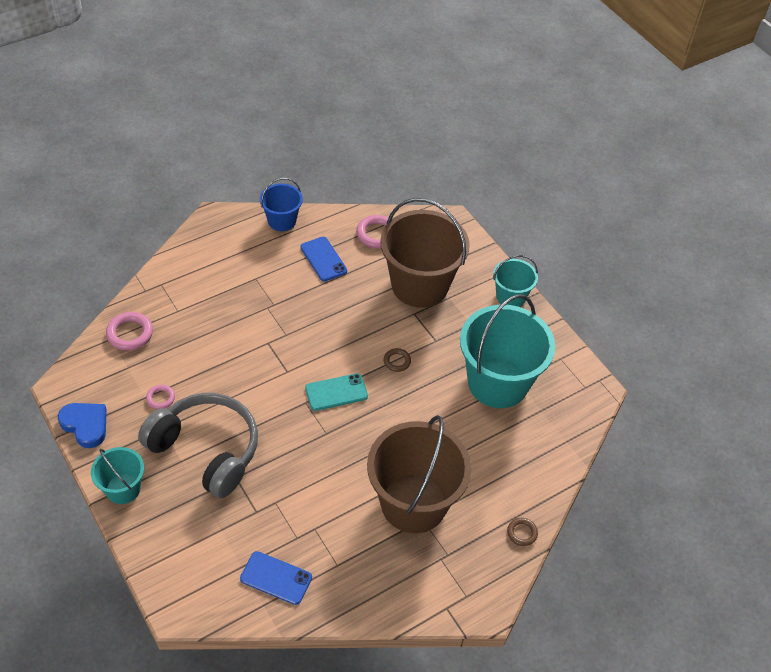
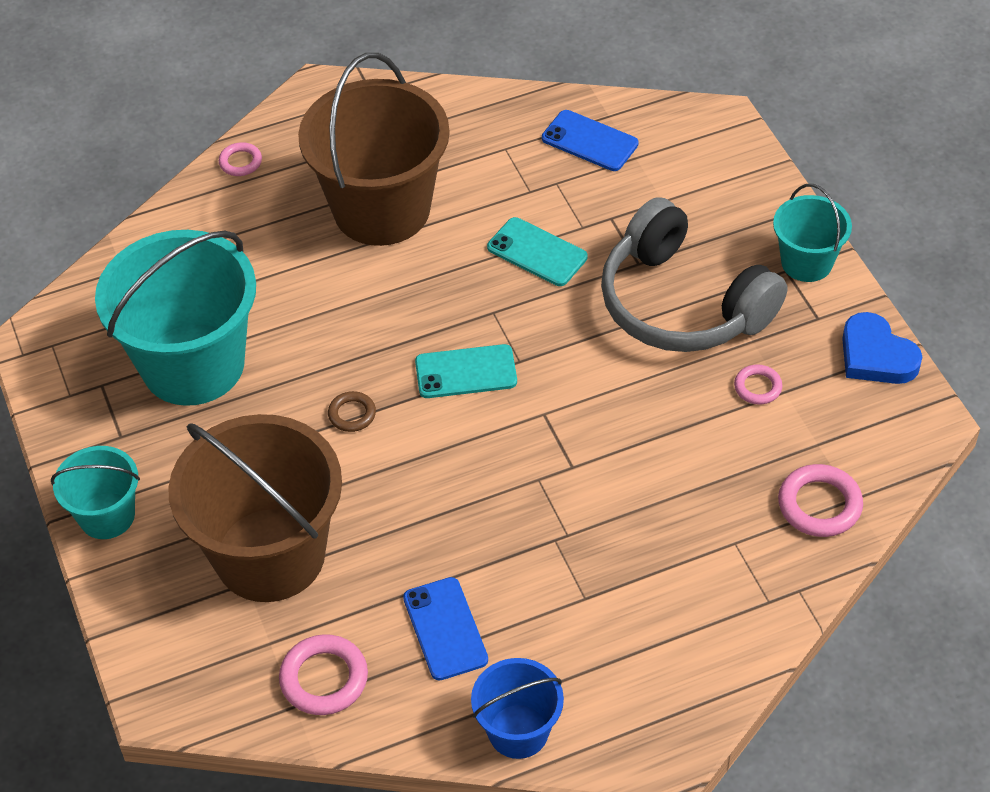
camera: 165 degrees left, 0 degrees up
brown ring [507,518,538,546] -> pink ring [219,142,262,176]
none -> turquoise phone [487,217,588,286]

